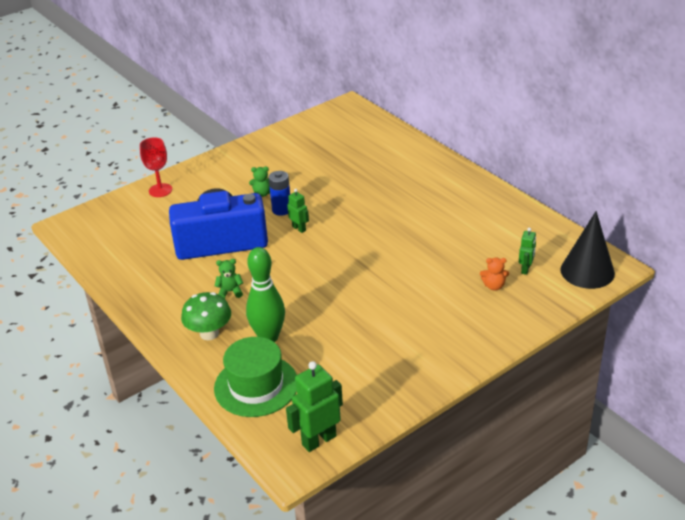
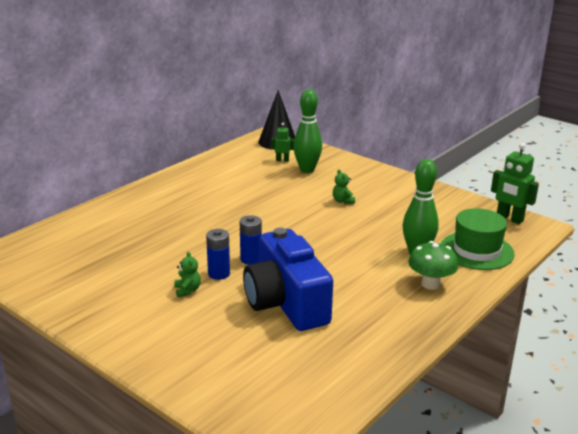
camera: 105 degrees left, 10 degrees down
red goblet [140,137,172,197] -> none
green teddy bear [215,259,243,299] -> green teddy bear moved to [333,169,355,204]
green robot [287,189,309,233] -> blue battery [240,215,262,265]
orange teddy bear [480,258,509,291] -> green bowling pin [293,89,322,173]

